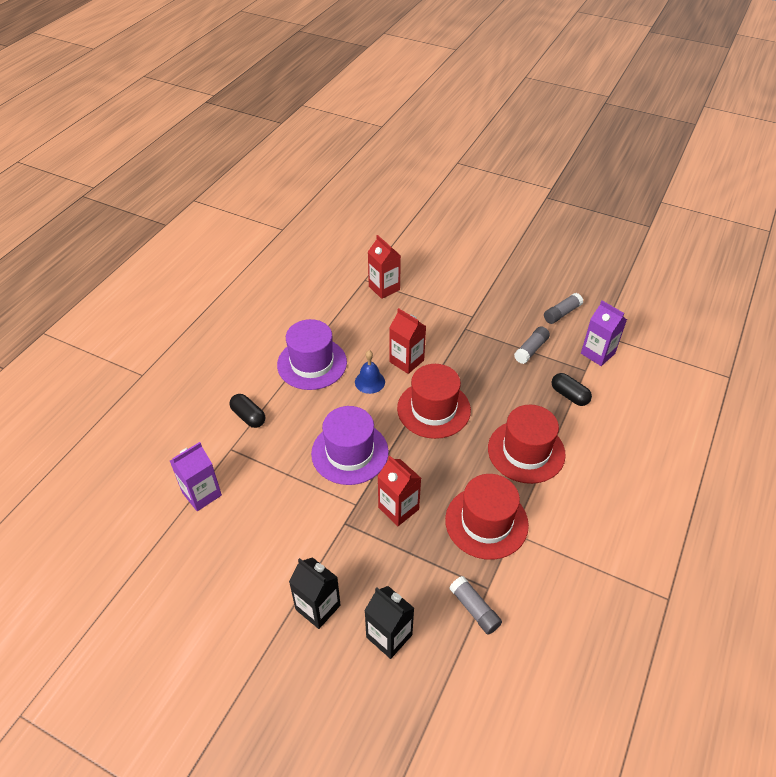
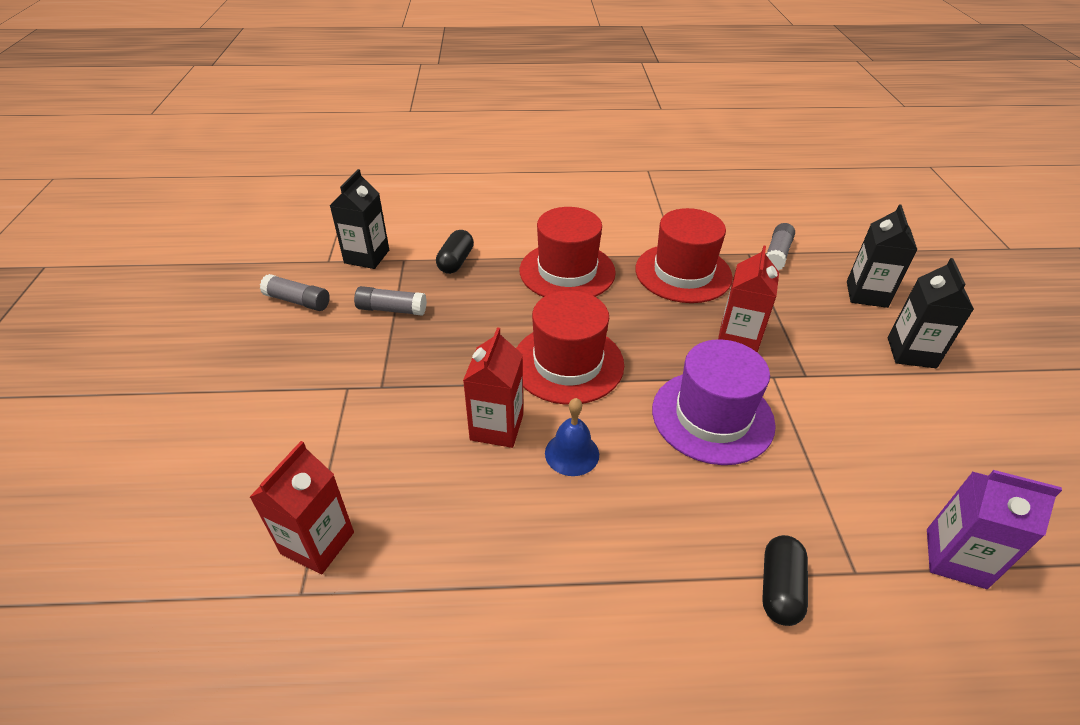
camera: 120 degrees left, 5 degrees down
purple hat [277,319,347,390] -> none
purple carton [581,300,627,366] -> black carton [330,169,389,269]

